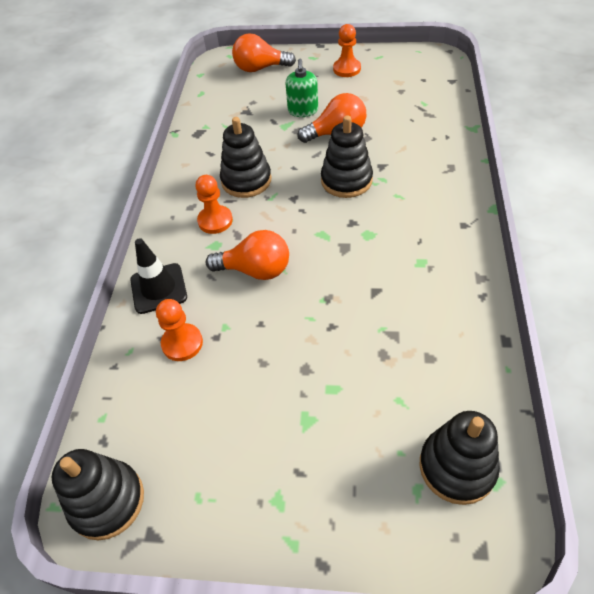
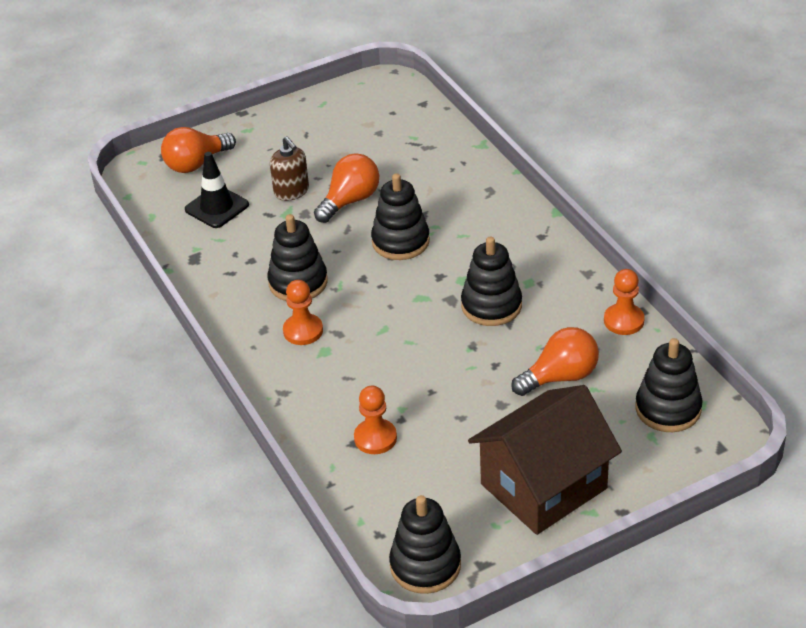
camera: 35 degrees left, 10 degrees down
black traffic cone [130,238,187,314] -> black traffic cone moved to [185,152,249,228]
orange light bulb [206,230,289,280] -> orange light bulb moved to [511,327,599,396]
green soap dispenser [285,59,318,117] -> brown soap dispenser [270,136,309,201]
orange pawn [333,24,361,77] -> orange pawn moved to [604,269,645,335]
none -> black stacking toy [461,237,522,326]
none -> brown house [468,385,622,535]

